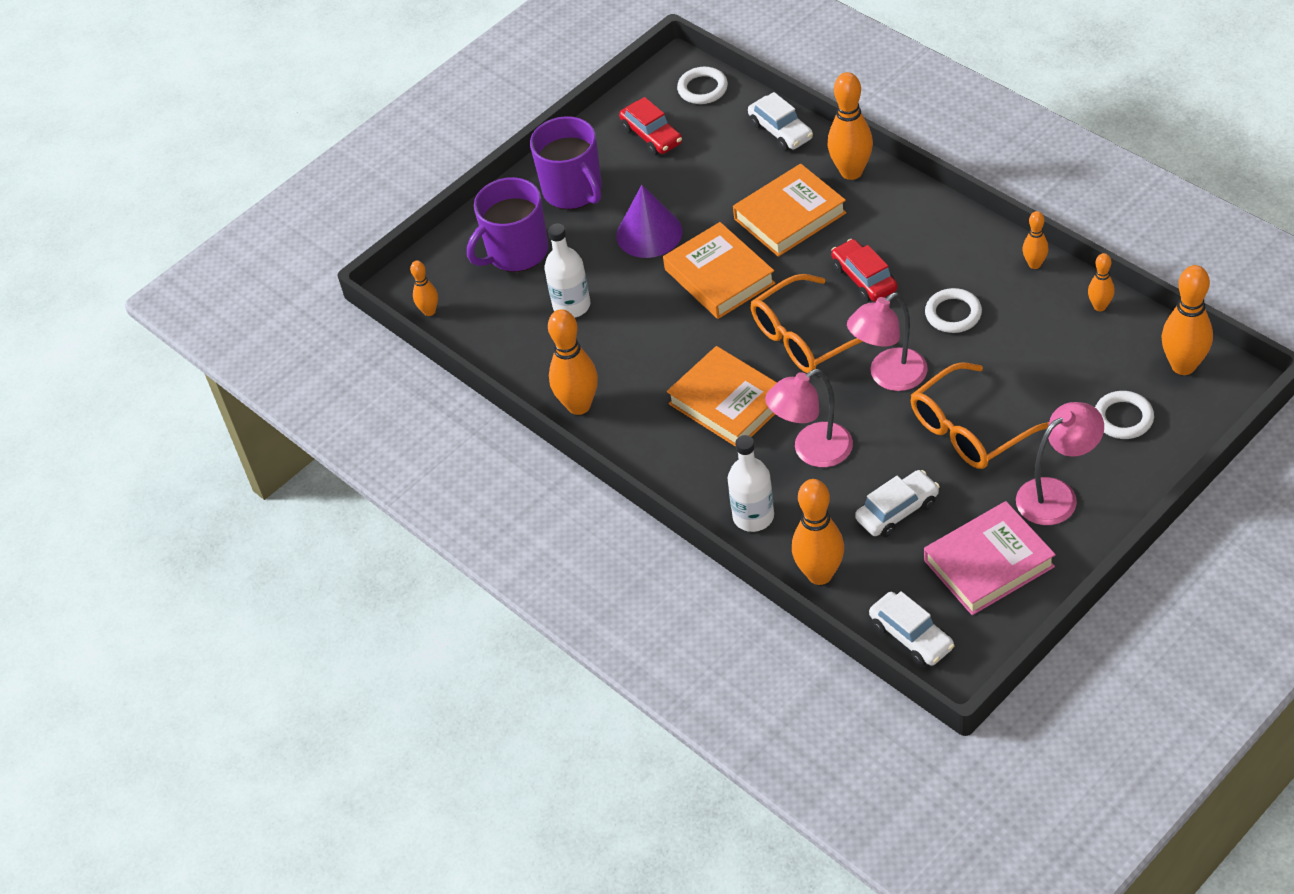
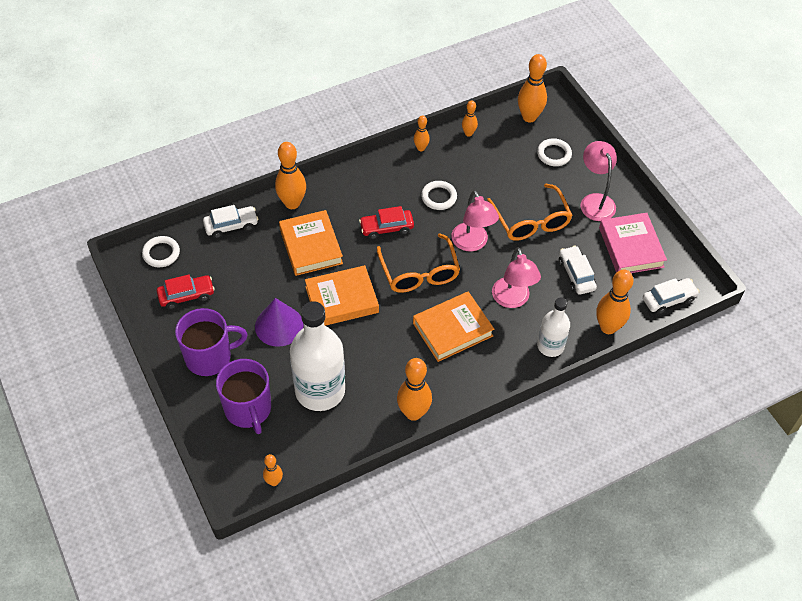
camera: 80 degrees left, 5 degrees up
white bottle [544,224,590,318] -> white bottle [290,301,345,411], size x1.79

